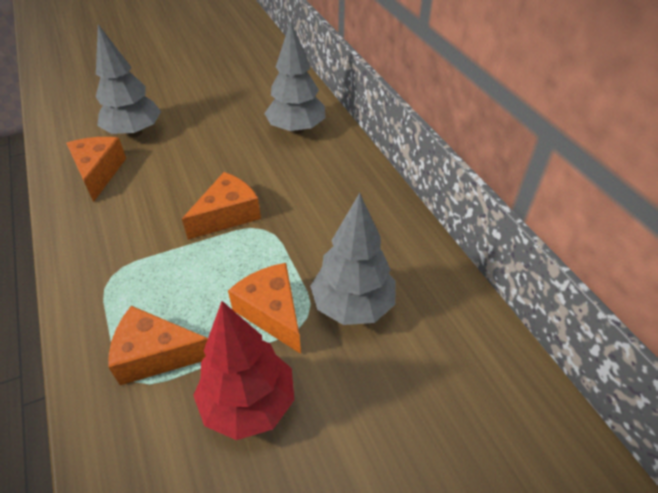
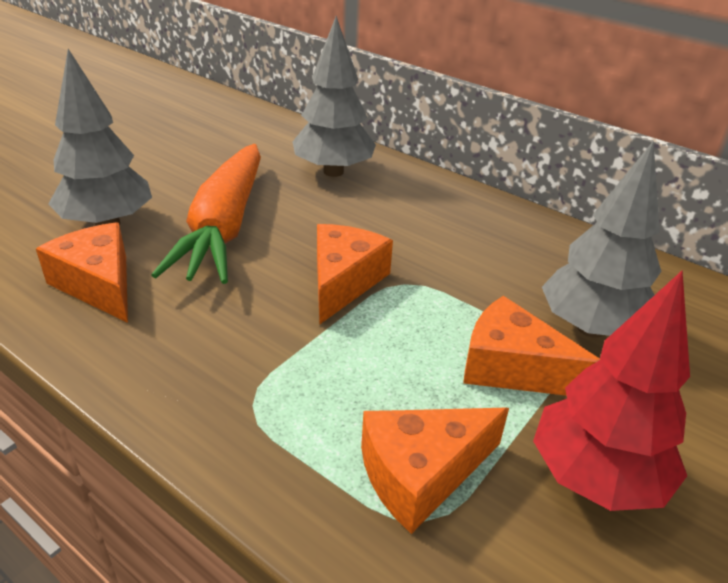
camera: 30 degrees left, 10 degrees down
none -> orange carrot [151,144,261,284]

